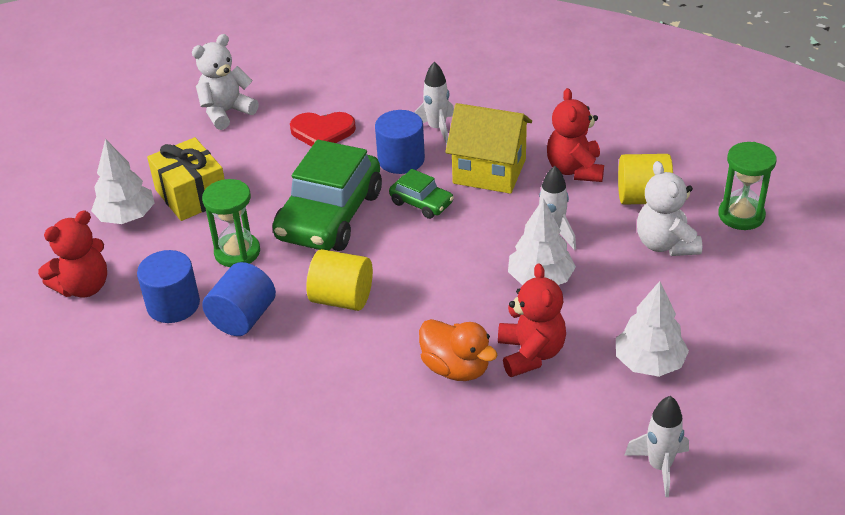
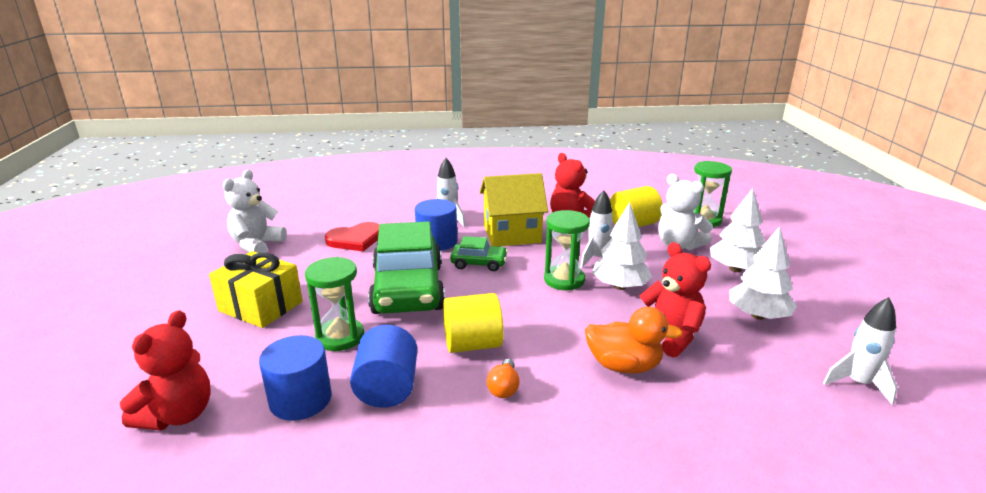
camera: 30 degrees left, 15 degrees down
white tree [91,139,155,224] -> white tree moved to [710,188,765,272]
none -> orange light bulb [487,359,520,398]
none -> green hourglass [544,210,590,290]

